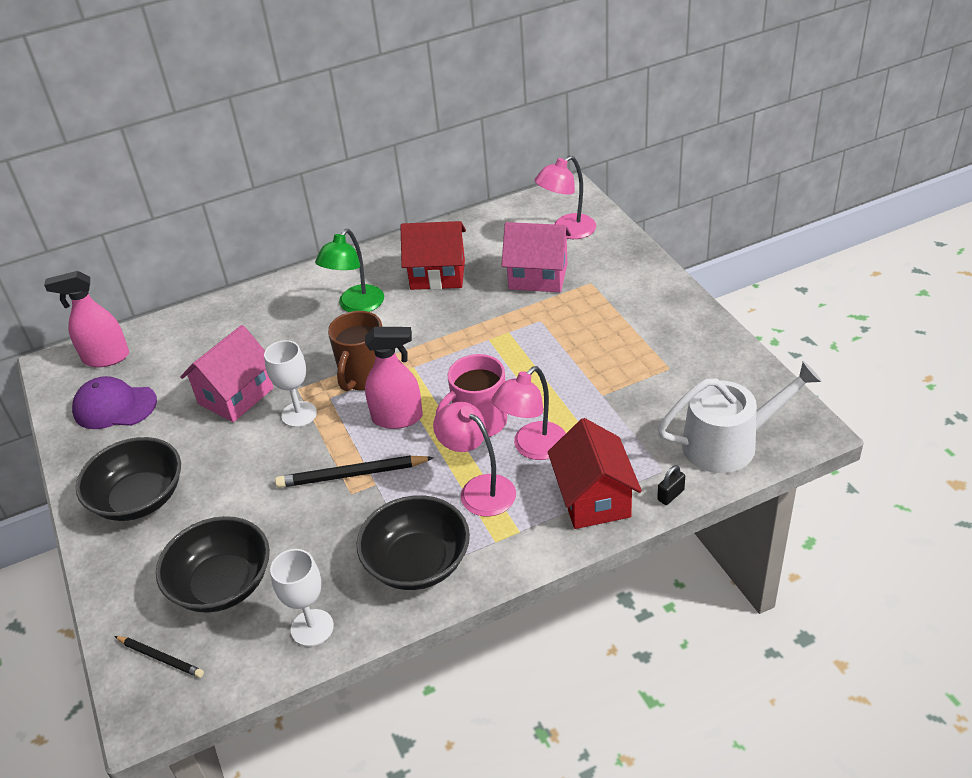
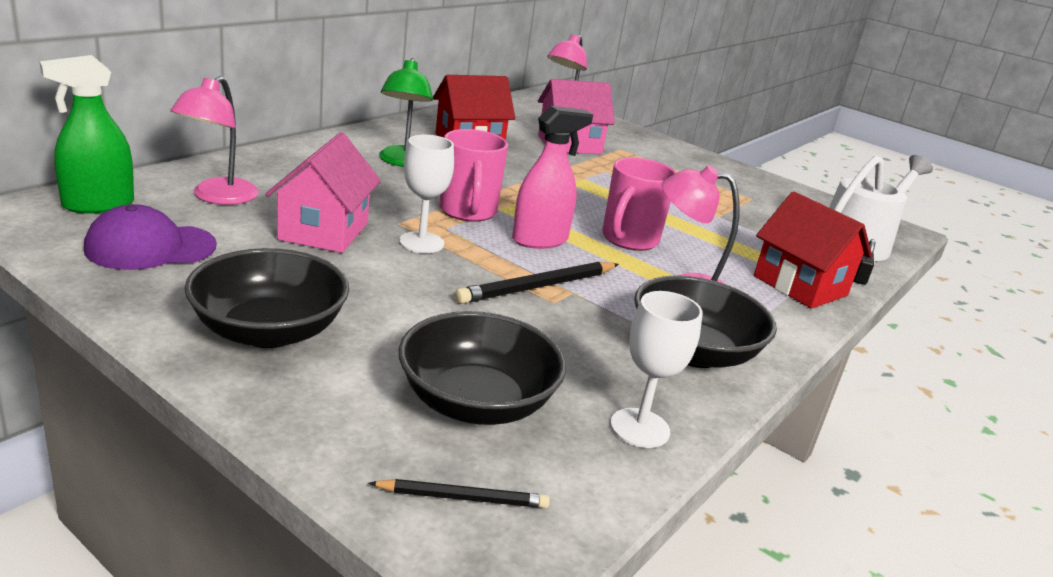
camera: 35 degrees left, 15 degrees down
pink spray bottle [44,271,129,367] -> green spray bottle [39,55,134,214]
brown mug [328,311,382,391] -> pink mug [439,129,508,222]
pink lamp [492,366,566,460] -> pink lamp moved to [170,76,259,205]

